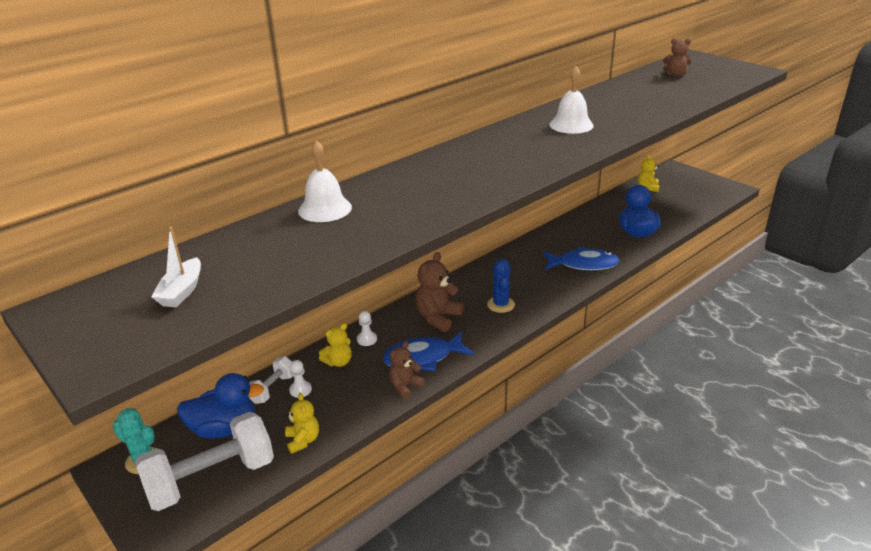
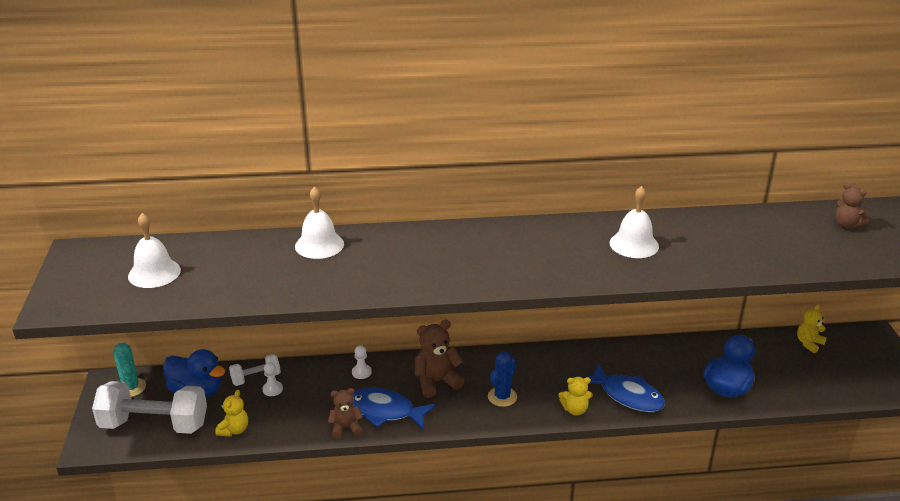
camera: 35 degrees right, 0 degrees up
white boat [151,227,201,307] -> white bell [128,213,181,288]
yellow teddy bear [319,323,352,367] -> yellow teddy bear moved to [558,377,593,415]

